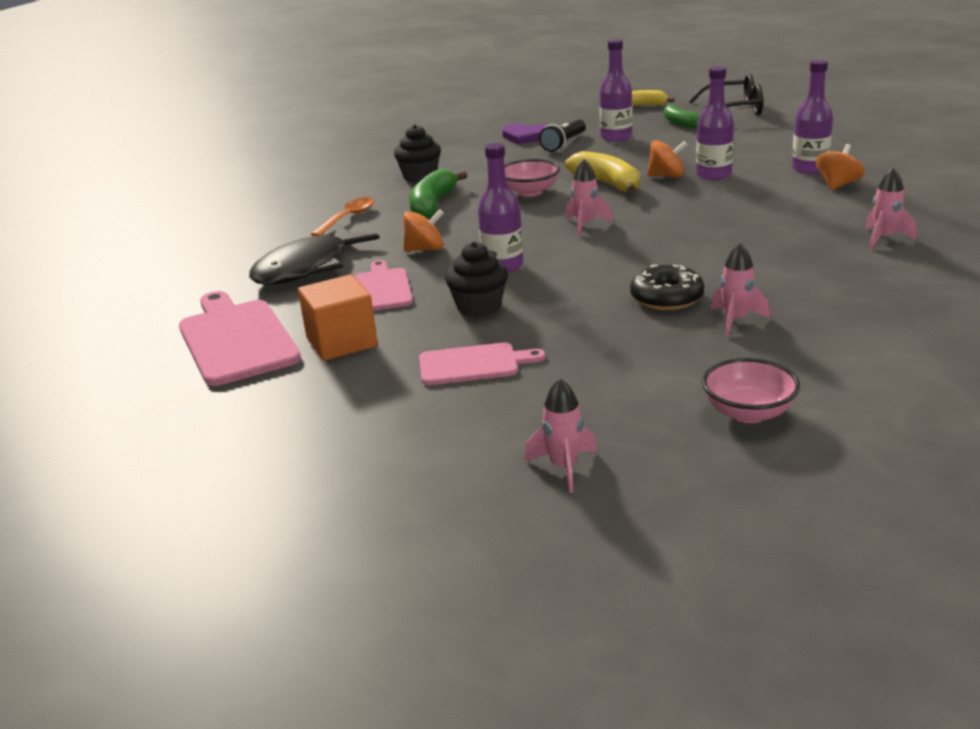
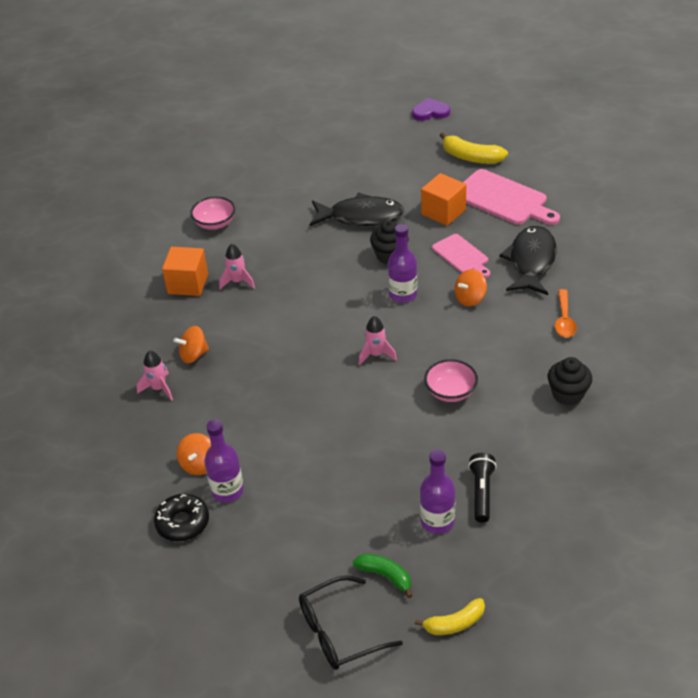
camera: 155 degrees right, 15 degrees up
green banana [409,169,467,219] -> none
pink cutting board [419,342,545,385] -> black fish [309,193,404,226]
purple heart [502,124,548,145] -> purple heart moved to [412,98,450,121]
pink rocket [524,378,597,493] -> none
yellow banana [565,151,640,193] -> yellow banana moved to [440,132,508,164]
black donut [630,265,704,310] -> black donut moved to [154,494,209,541]
orange spinning top [647,140,687,178] -> orange spinning top moved to [174,326,209,363]
purple bottle [696,66,734,180] -> none
none -> orange cube [162,247,208,296]

